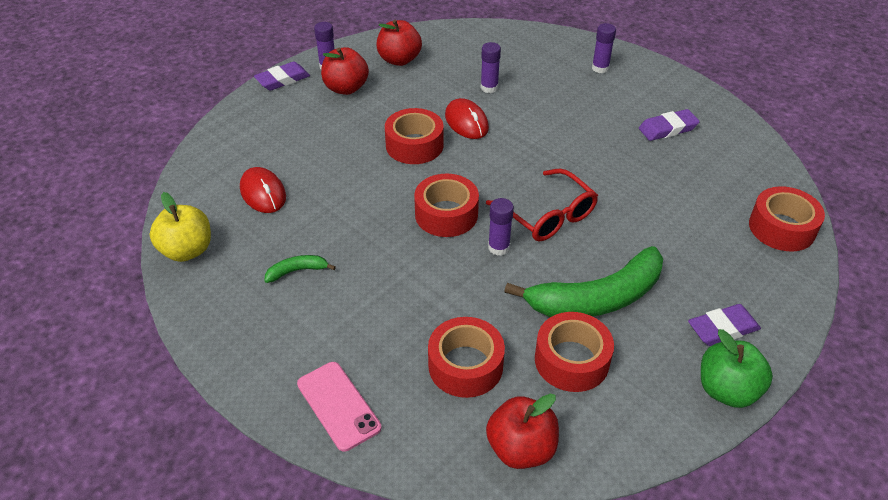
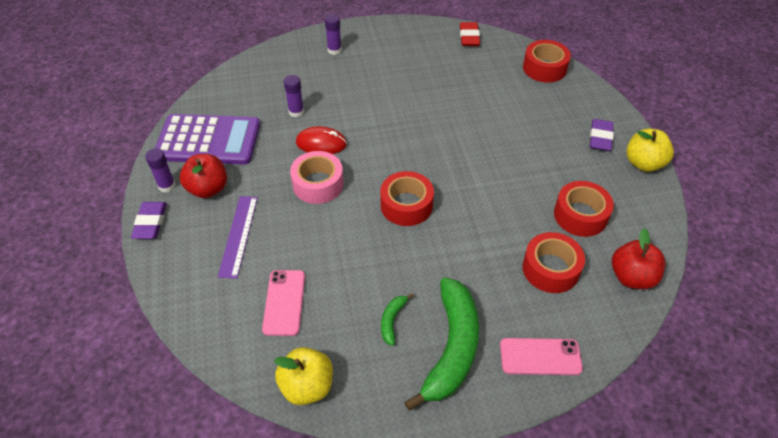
camera: 55 degrees left, 5 degrees up
red mouse [240,167,286,213] -> pink phone [262,270,305,336]
red apple [377,20,422,66] -> purple calculator [155,114,260,165]
red tape [385,108,444,164] -> pink tape [290,151,344,204]
red glasses [486,169,598,241] -> none
purple glue stick [488,198,514,256] -> none
green banana [504,246,663,317] -> green banana moved to [404,277,479,411]
purple eraser [639,109,700,141] -> none
green apple [701,329,773,408] -> yellow apple [626,129,674,172]
none -> purple ruler [218,196,258,279]
none -> red eraser [460,22,480,46]

